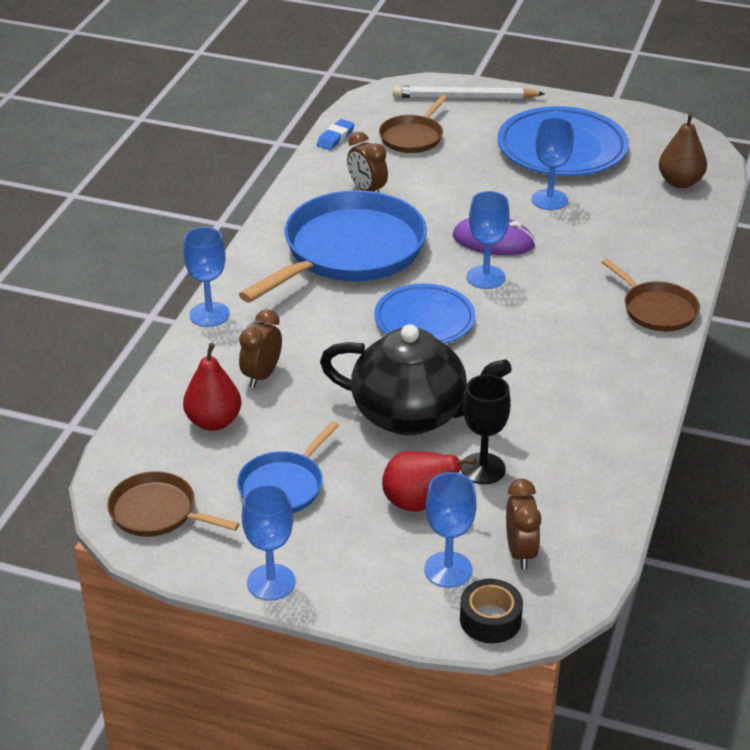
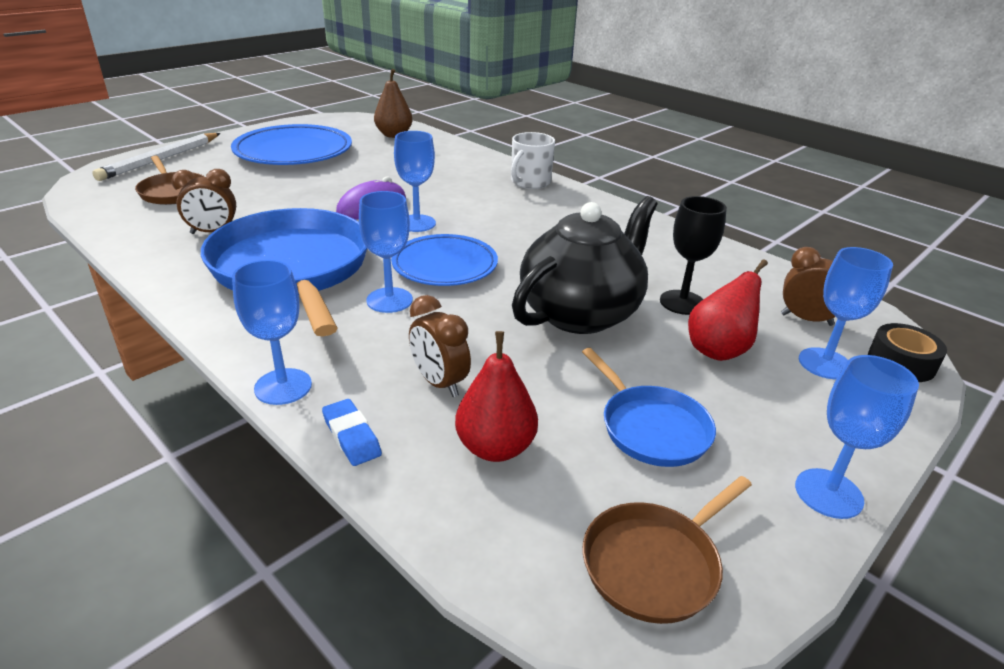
camera: 65 degrees left, 5 degrees down
blue eraser [317,119,355,150] -> blue eraser moved to [322,399,382,466]
blue goblet [532,117,574,210] -> blue goblet moved to [359,191,413,313]
brown pan [602,259,700,331] -> white mug [511,132,555,189]

